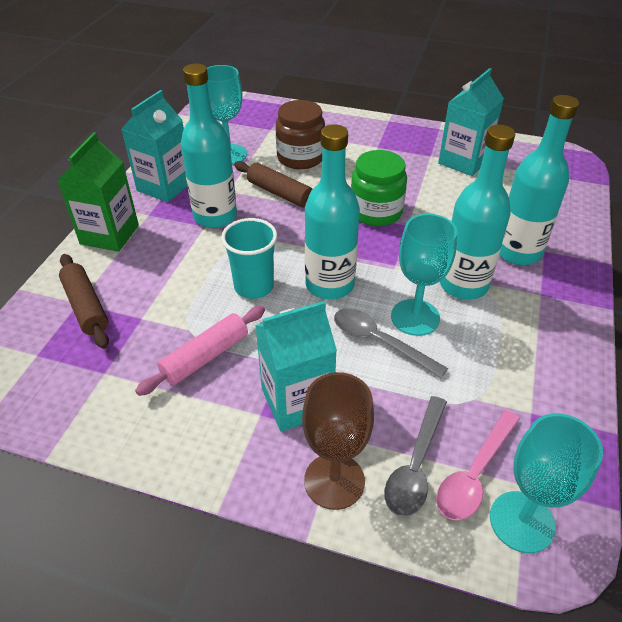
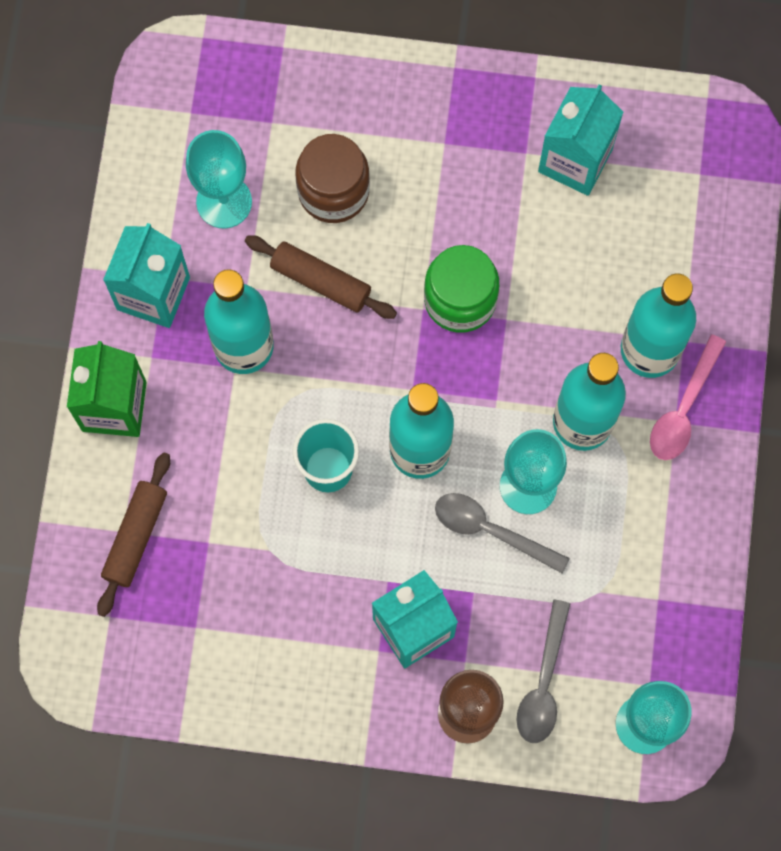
camera: 10 degrees left, 30 degrees up
brown rolling pin [59,254,109,349] -> brown rolling pin turned 60 degrees clockwise [97,452,170,617]
pink rolling pin [135,306,265,396] -> none
pink spoon [436,410,520,520] -> pink spoon moved to [650,334,726,460]

